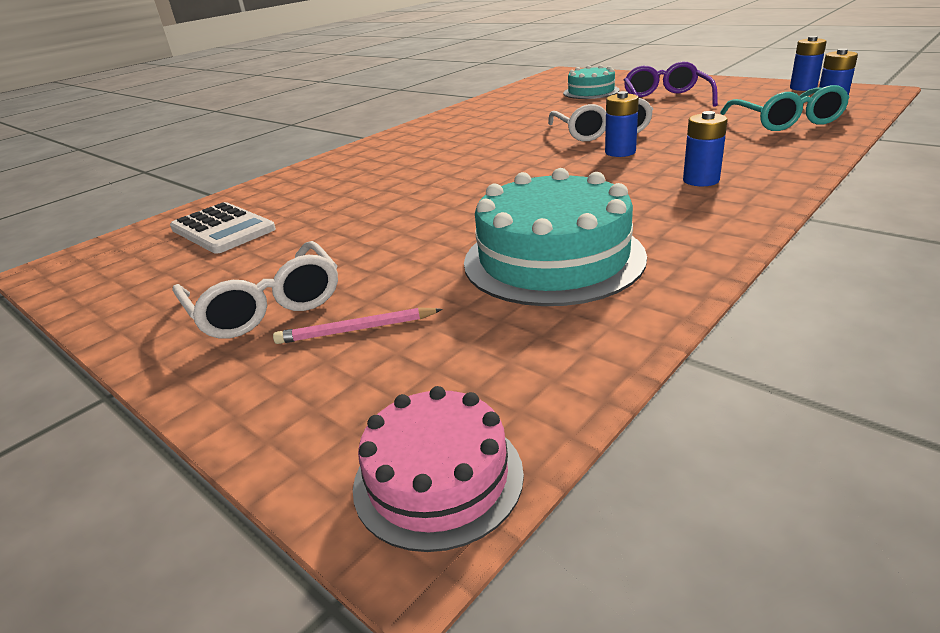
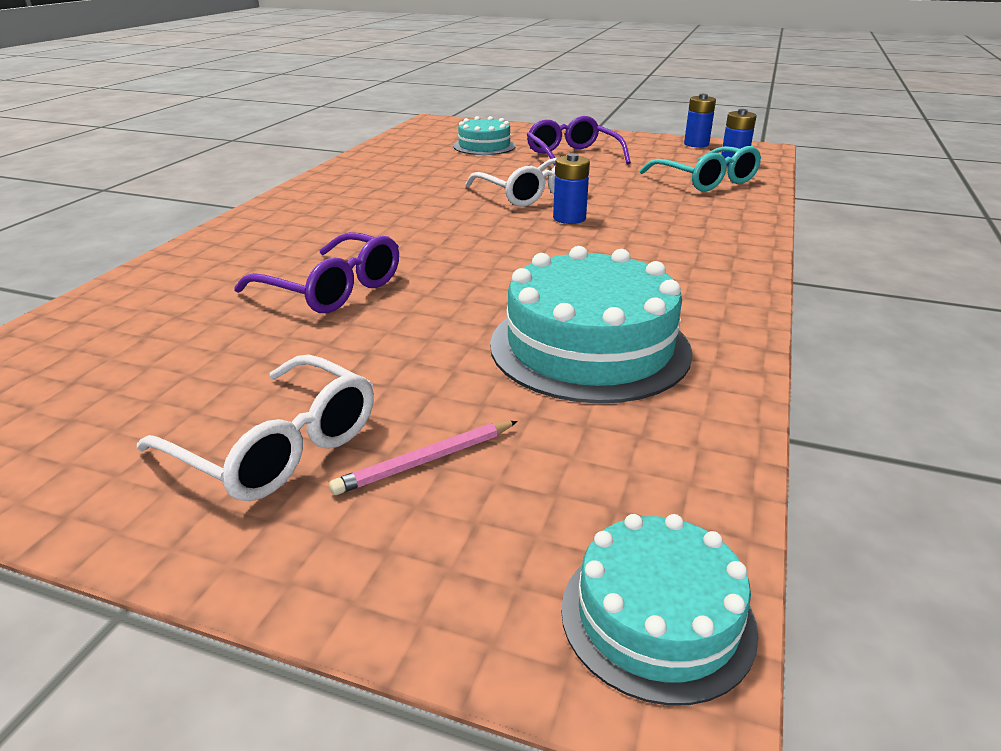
camera: 25 degrees left, 0 degrees up
white calculator [170,202,276,254] -> none
pink cake [353,386,524,552] -> turquoise cake [561,514,759,706]
blue battery [683,111,728,186] -> none
none -> purple glasses [234,232,399,313]

